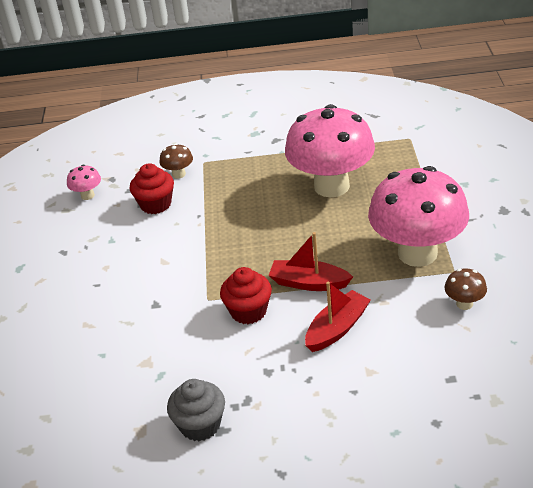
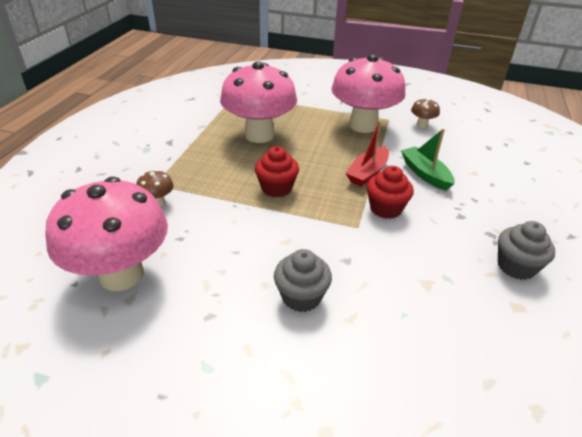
camera: 75 degrees left, 0 degrees up
pink mushroom [67,165,101,200] -> pink mushroom [45,177,168,291], size x2.50
red cupcake [129,163,174,214] -> red cupcake moved to [255,146,299,197]
red boat [305,282,371,352] -> green boat [401,129,455,191]
none -> grey cupcake [274,249,332,312]

